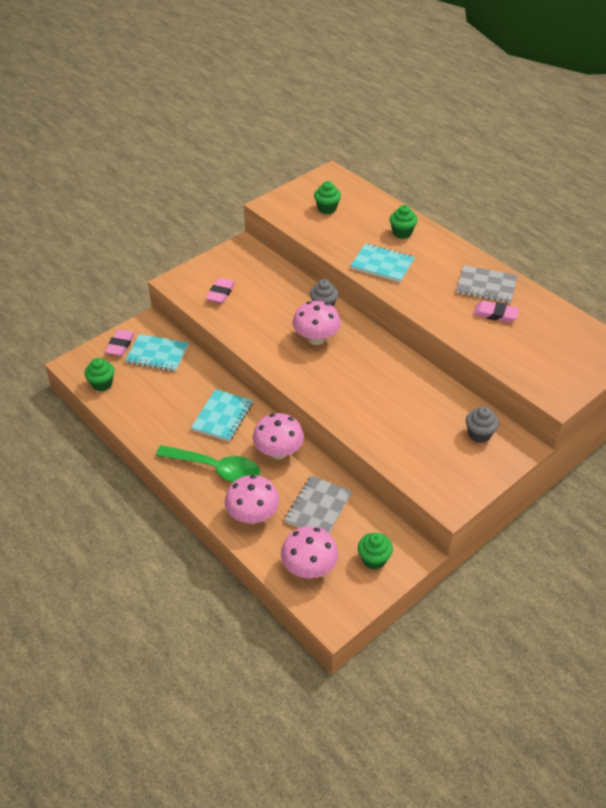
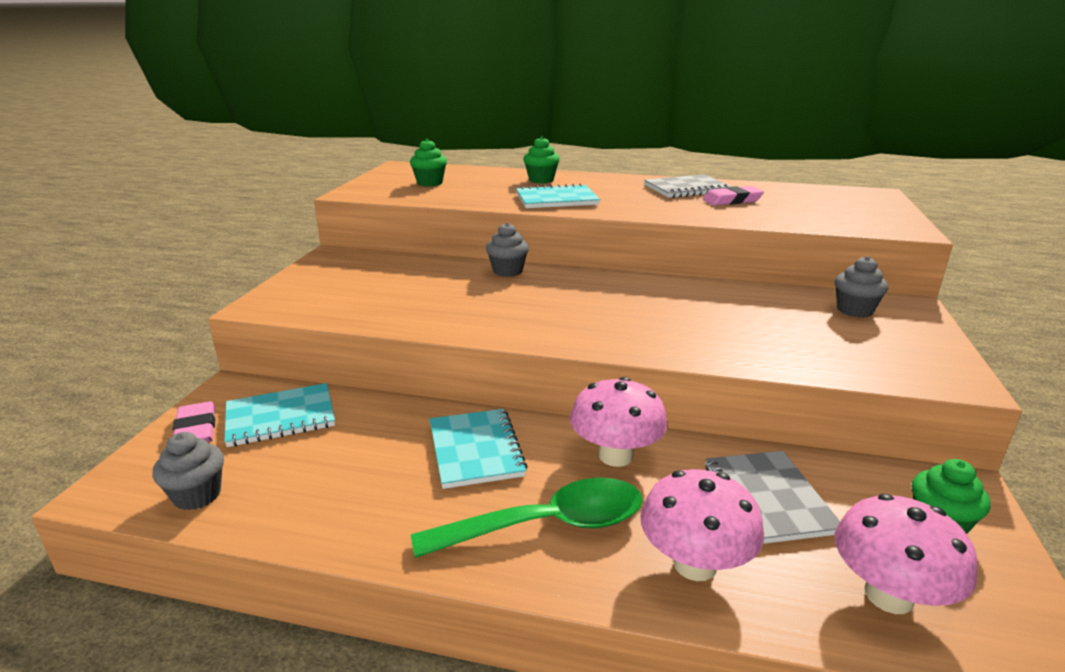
camera: 35 degrees left, 20 degrees down
green cupcake [85,358,115,391] -> grey cupcake [152,432,224,510]
pink eraser [206,278,235,304] -> none
pink mushroom [293,301,341,345] -> none

